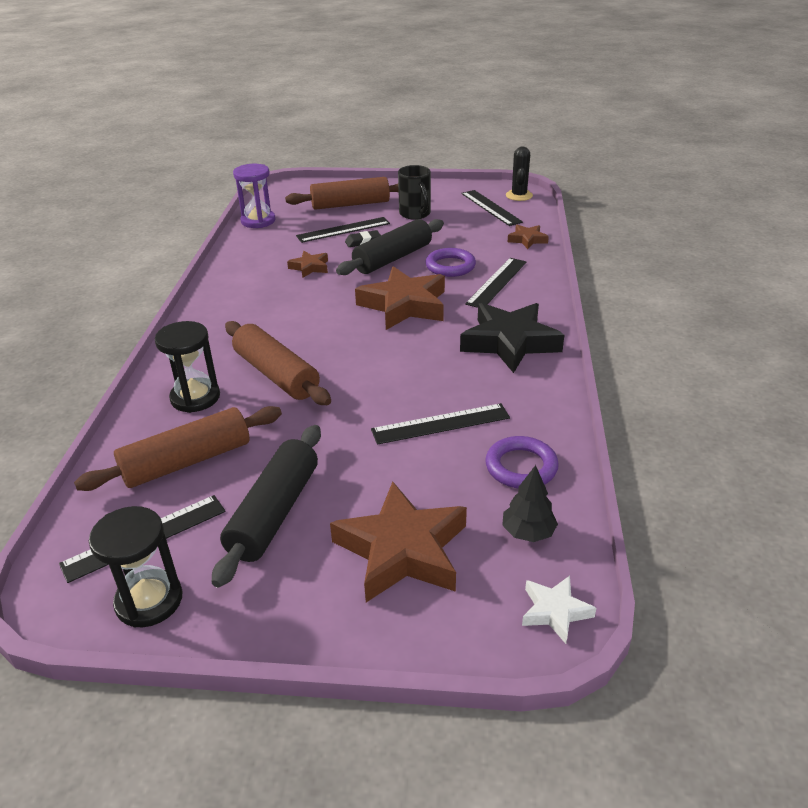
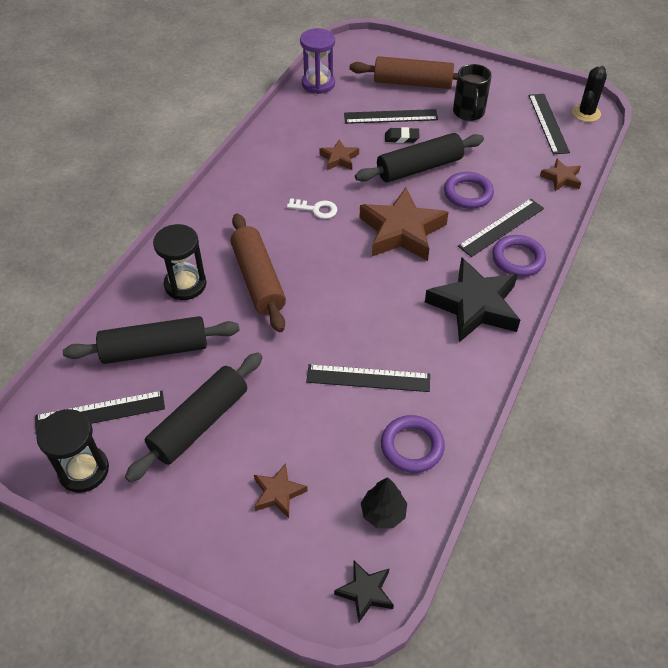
camera: 20 degrees right, 15 degrees up
brown rolling pin [74,406,282,491] -> black rolling pin [63,316,240,364]
brown star [330,481,467,602] -> brown star [254,463,308,518], size x0.49
white star [522,576,596,644] -> black star [334,560,394,623]
none -> white key [287,198,337,219]
none -> purple ring [492,235,546,277]

